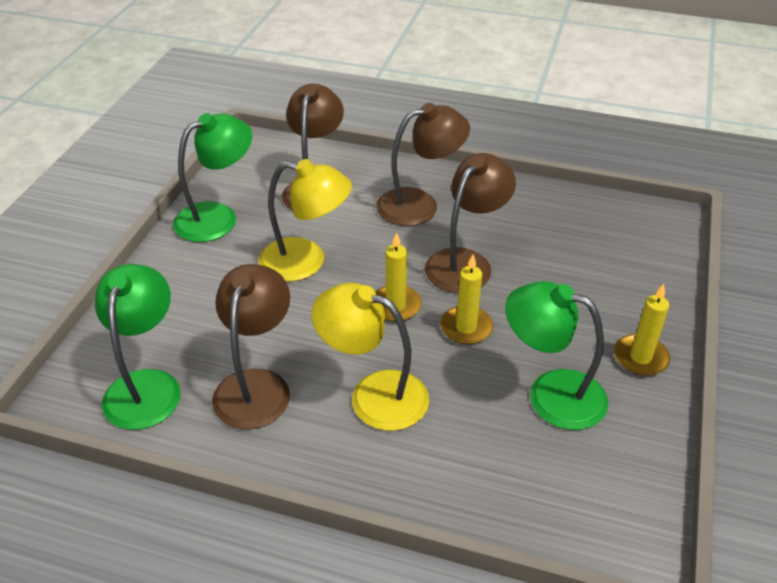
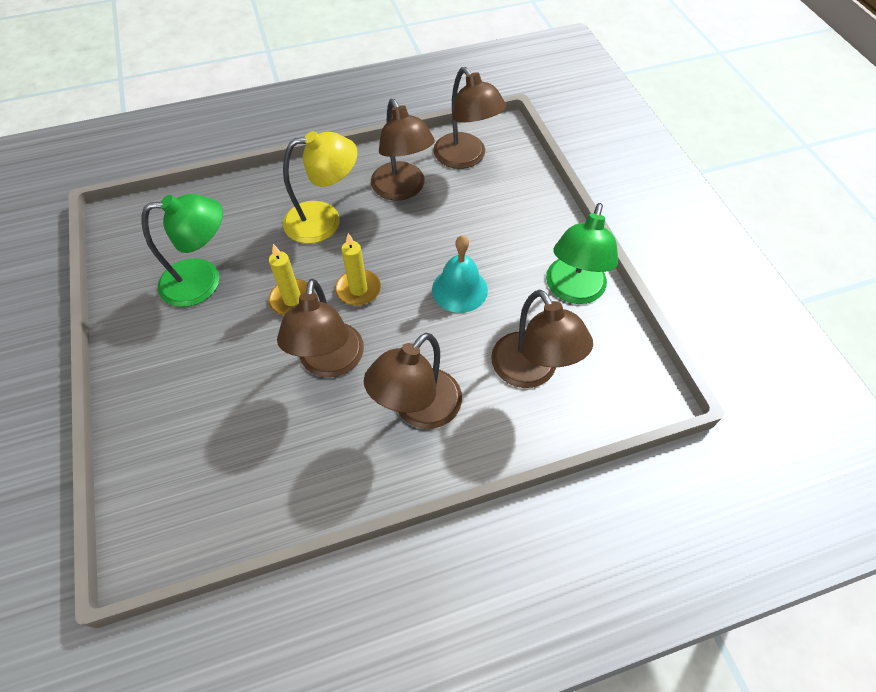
camera: 145 degrees right, 15 degrees up
green lamp [95,264,181,430] -> brown lamp [433,67,506,169]
yellow lamp [258,159,352,281] -> turquoise bell [432,235,488,313]
yellow candle [614,284,670,376] -> none

